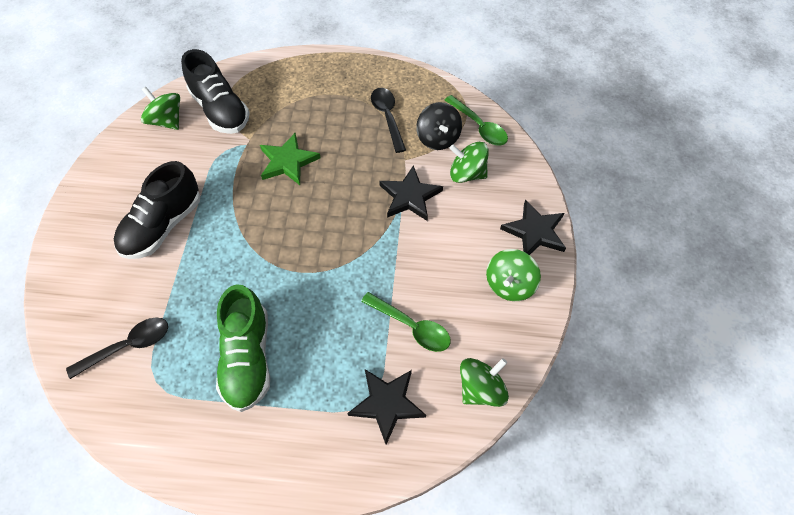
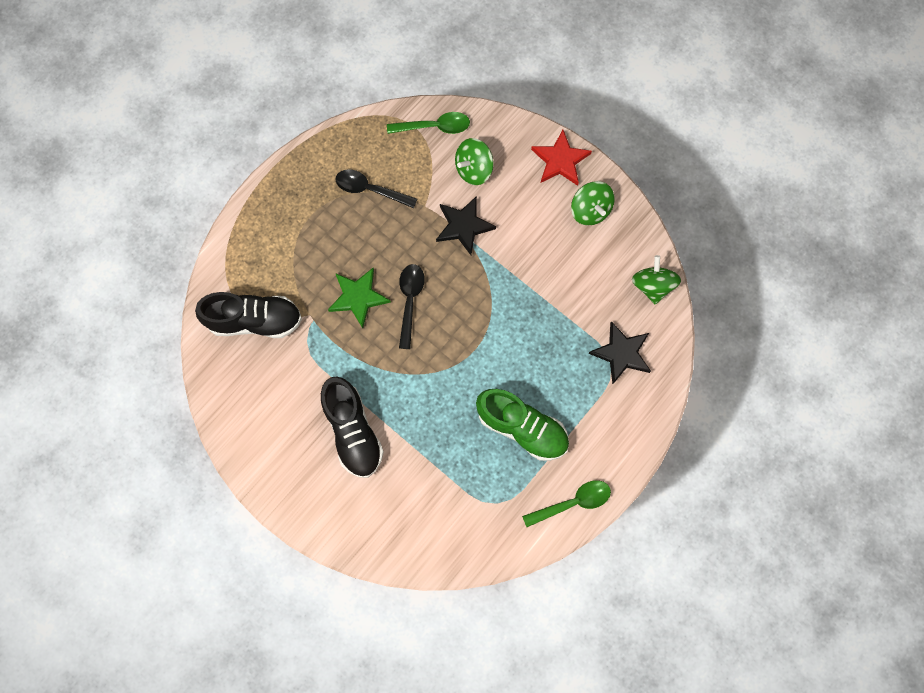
camera: 55 degrees left, 15 degrees up
black spoon [66,318,168,379] -> black spoon moved to [399,264,425,349]
green spinning top [141,87,180,130] -> none
green spoon [361,292,451,352] -> green spoon moved to [522,480,611,527]
black spinning top [416,102,462,150] -> none
black star [500,199,566,255] -> red star [531,130,592,186]

